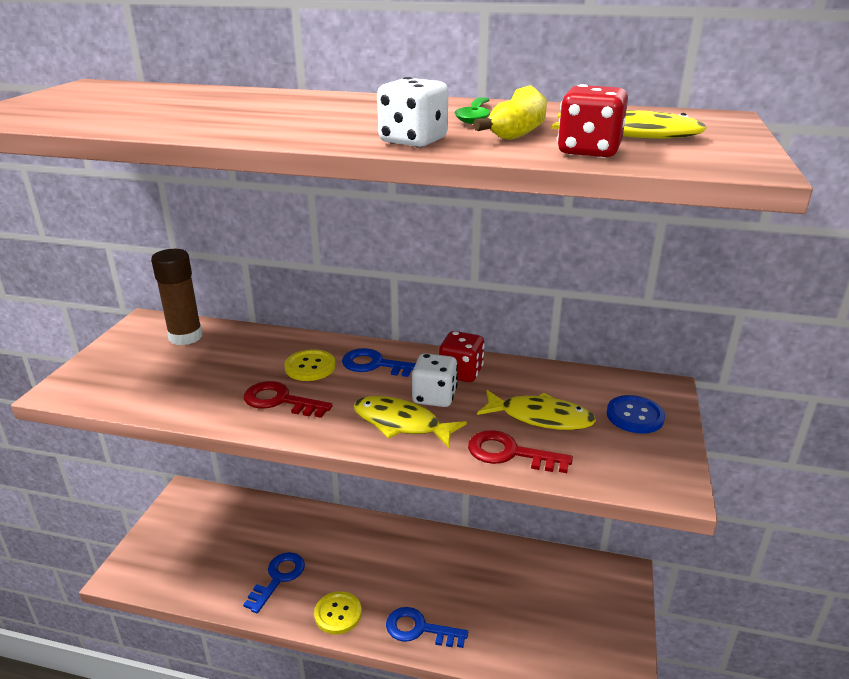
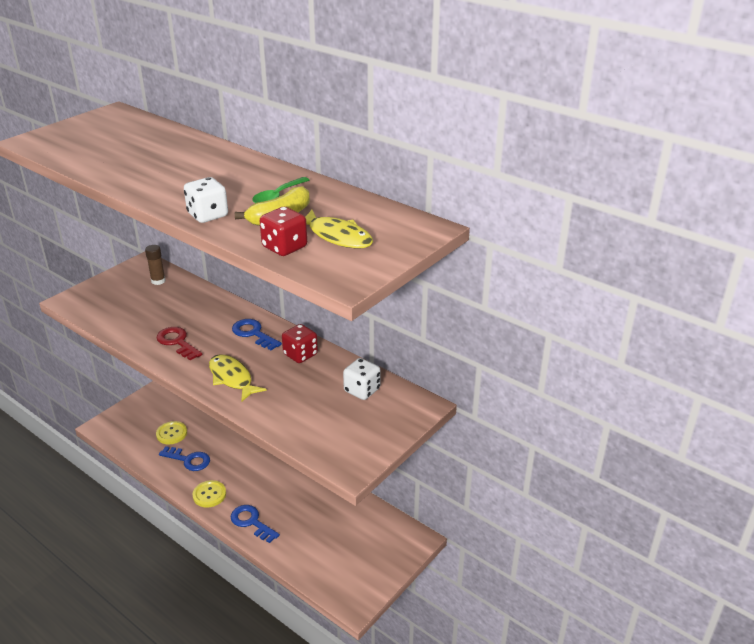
camera: 25 degrees right, 5 degrees up
brown glue stick [151,249,203,345] -> brown glue stick [145,245,165,285], size x0.62
blue key [243,552,305,613] -> blue key turned 60 degrees clockwise [159,446,210,471]
yellow button [285,349,336,381] -> yellow button moved to [156,421,187,444]
white dice [412,353,458,407] -> white dice moved to [343,358,381,400]
red key [468,430,573,473] -> none
yellow fish [477,390,596,430] -> none
blue button [606,395,665,434] -> none

